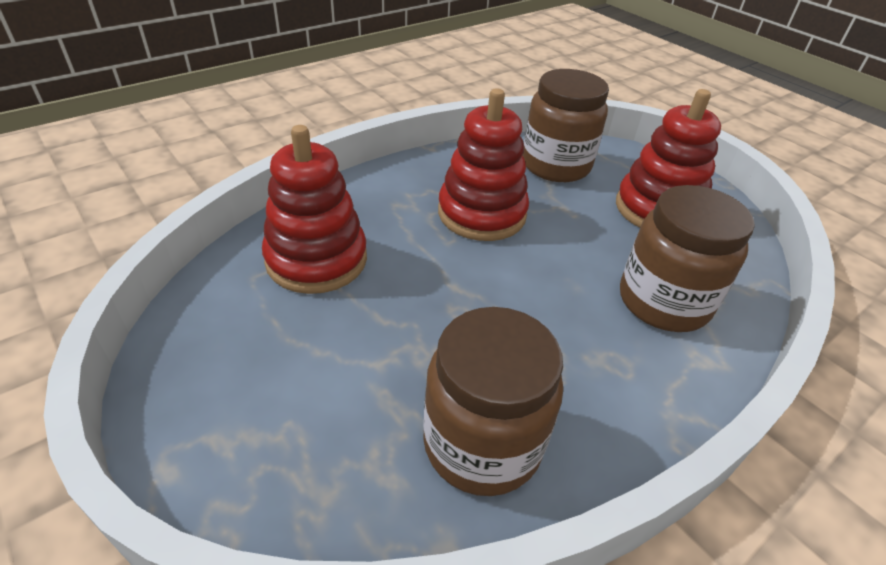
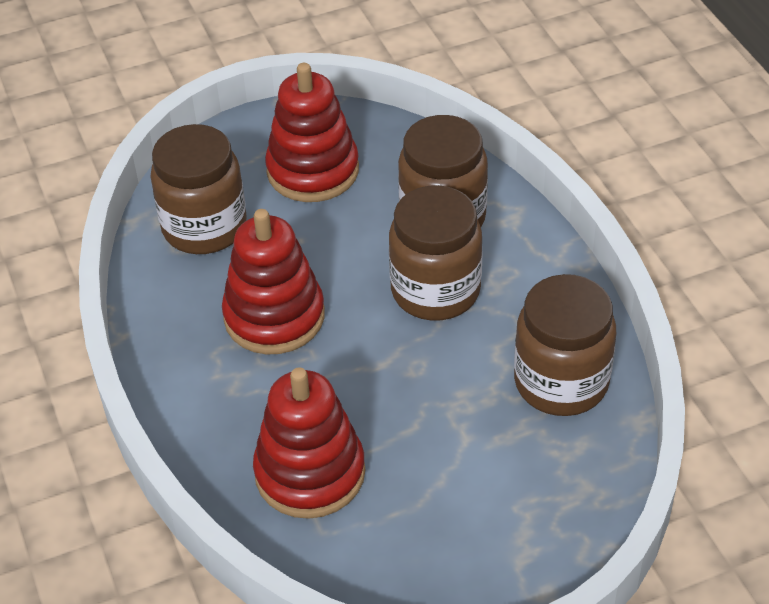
camera: 70 degrees left, 5 degrees up
none -> brown jar [389,185,483,321]

